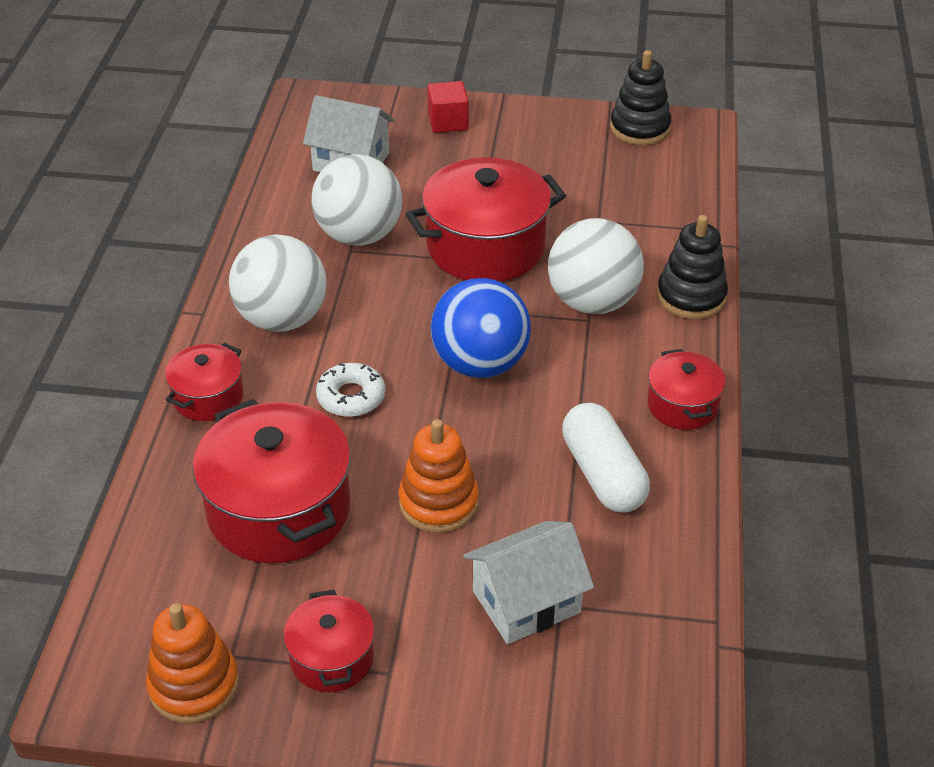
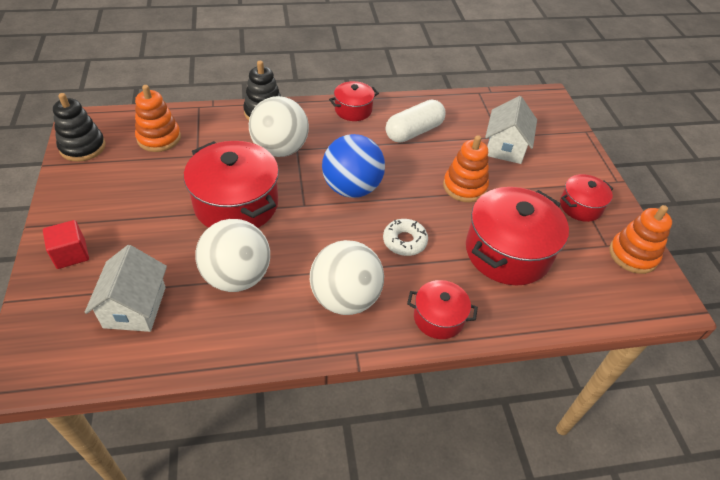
camera: 110 degrees left, 5 degrees up
white house [463,521,594,644] -> white house turned 60 degrees clockwise [485,96,537,164]
none -> orange stacking toy [135,85,181,152]

